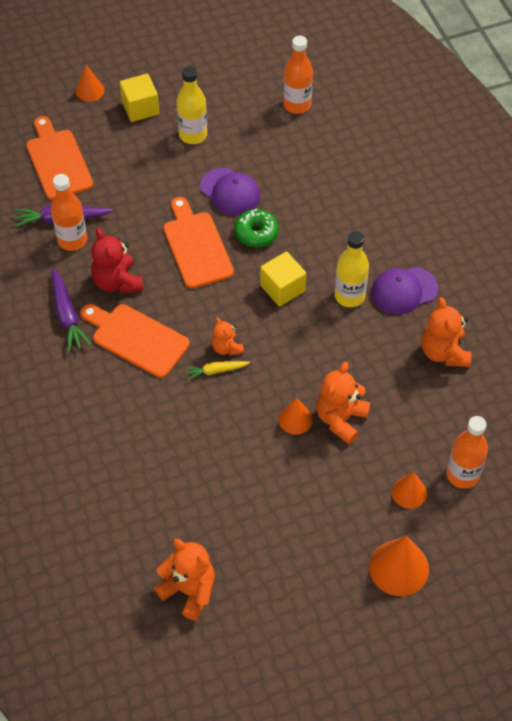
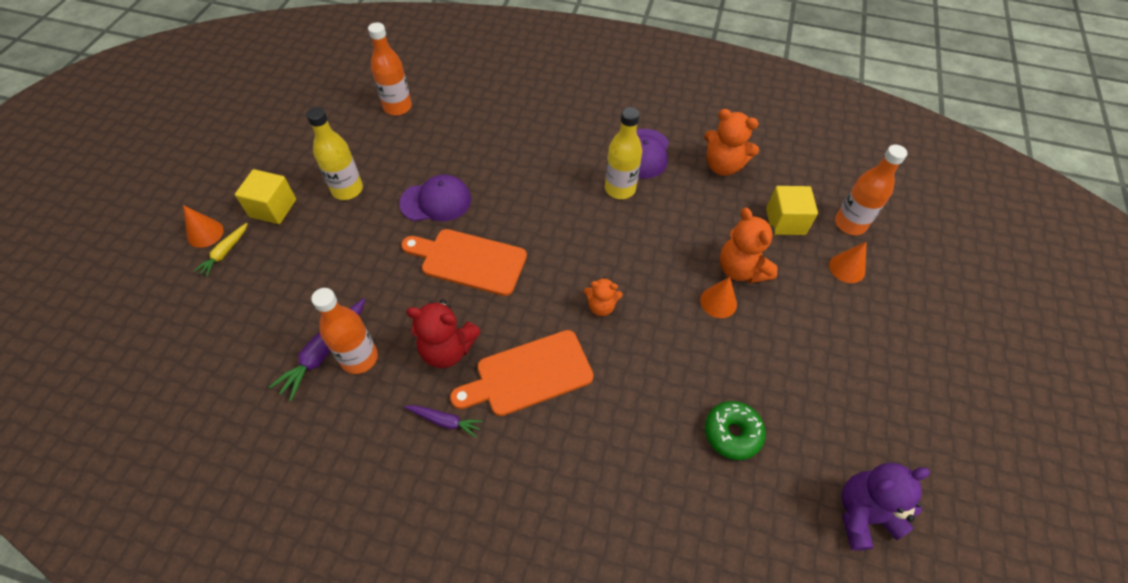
camera: 55 degrees left, 0 degrees up
orange cutting board [26,116,93,200] -> none
purple carrot [52,268,92,352] -> purple carrot [404,405,483,438], size x0.62
orange teddy bear [154,539,215,620] -> purple teddy bear [842,462,930,551]
yellow carrot [185,361,250,380] -> yellow carrot moved to [194,223,248,277]
green donut [234,209,279,247] -> green donut moved to [705,401,766,460]
yellow cube [260,252,306,306] -> yellow cube moved to [766,186,818,235]
orange cone [369,536,429,596] -> none

